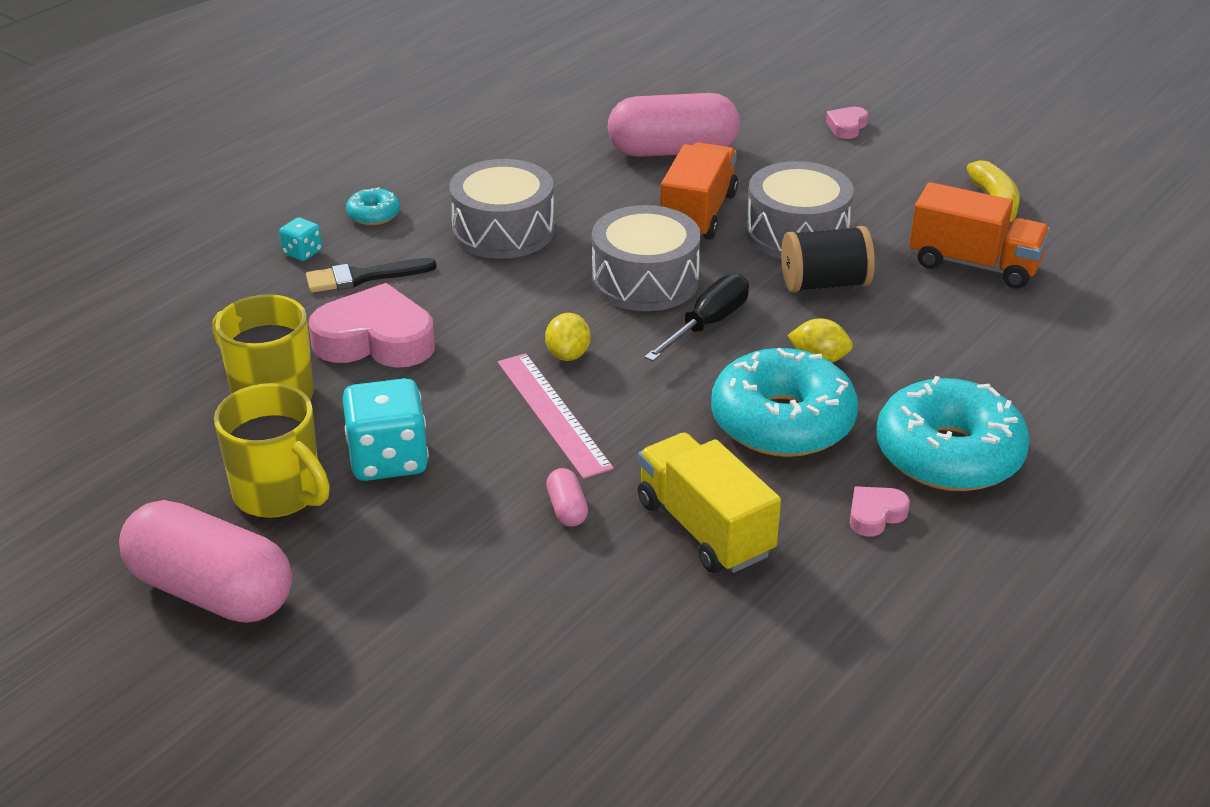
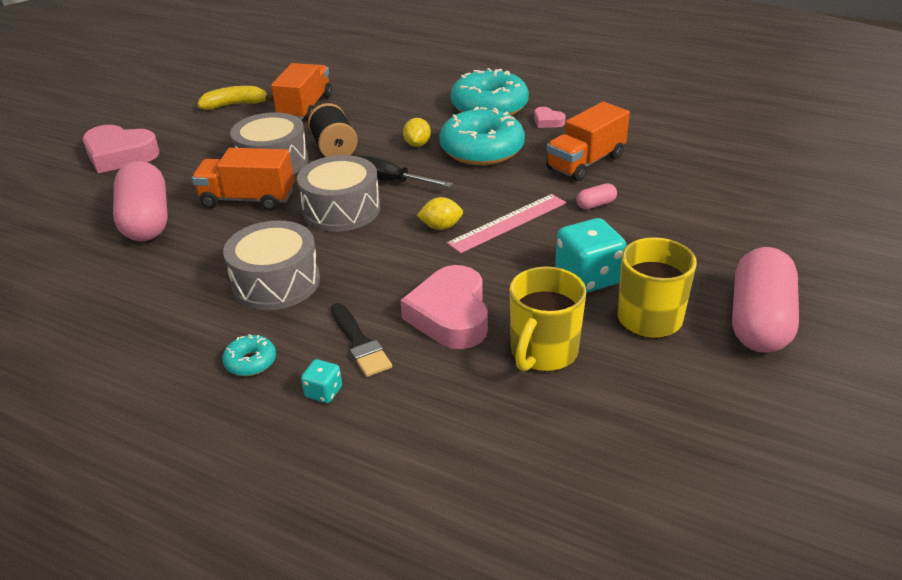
camera: 100 degrees left, 0 degrees up
yellow truck [638,432,781,573] -> orange truck [546,102,630,181]
pink heart [826,107,868,139] -> pink heart [83,125,159,173], size x2.12

